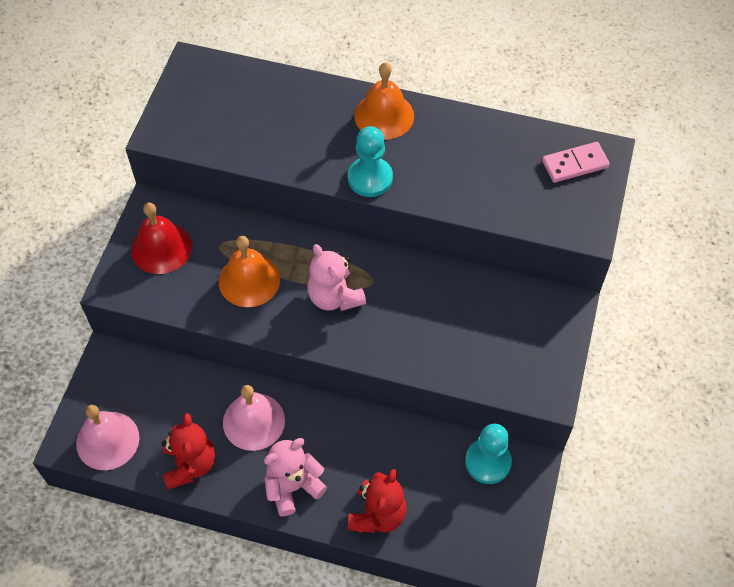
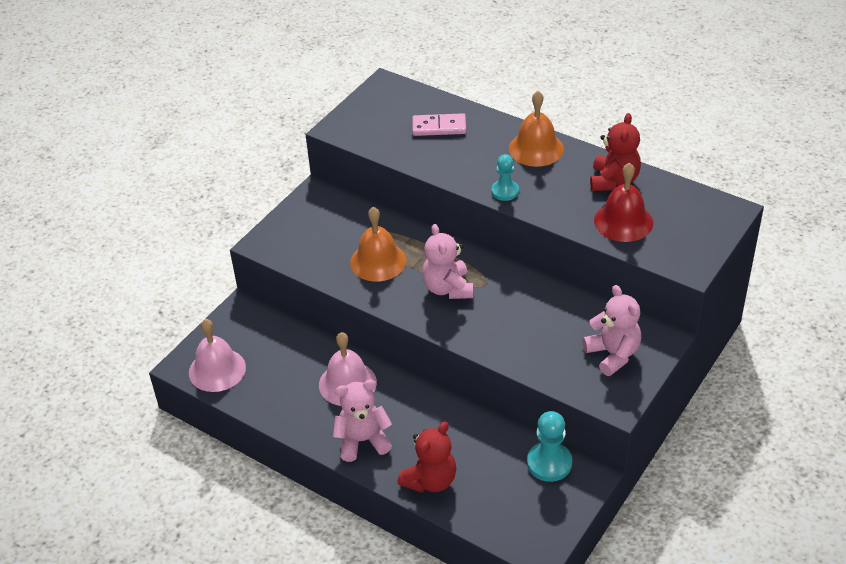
camera: 20 degrees right, 15 degrees down
red bell [131,202,192,274] -> red bell moved to [594,163,653,242]
red teddy bear [162,413,215,490] -> red teddy bear moved to [590,113,641,191]
turquoise pawn [348,126,393,197] -> turquoise pawn [491,154,519,201], size x0.66
pink domino [542,142,610,183] -> pink domino moved to [412,113,466,136]
none -> pink teddy bear [582,285,641,376]

